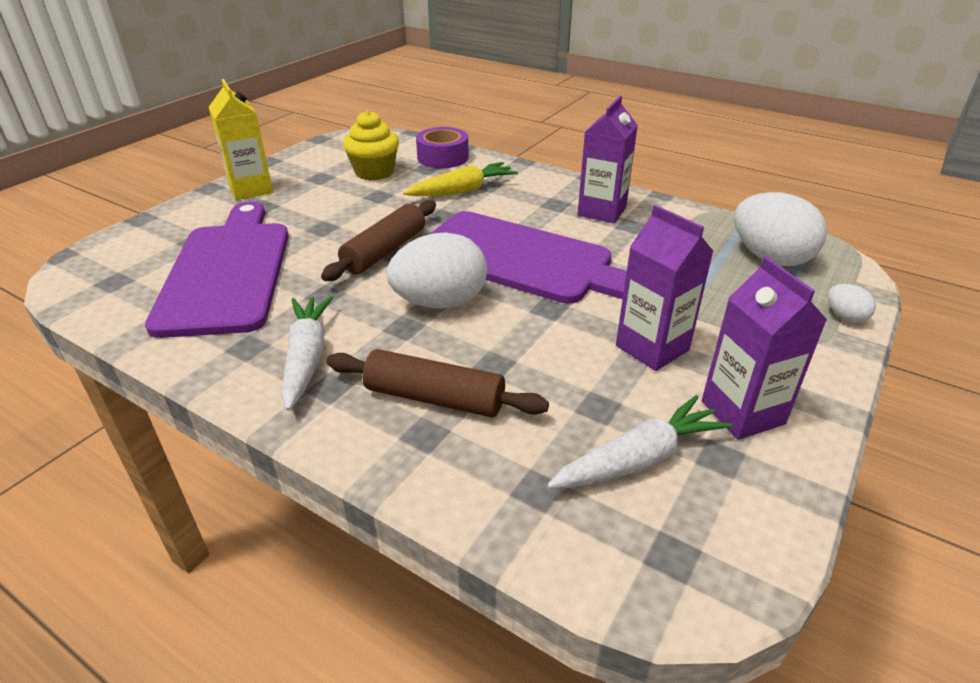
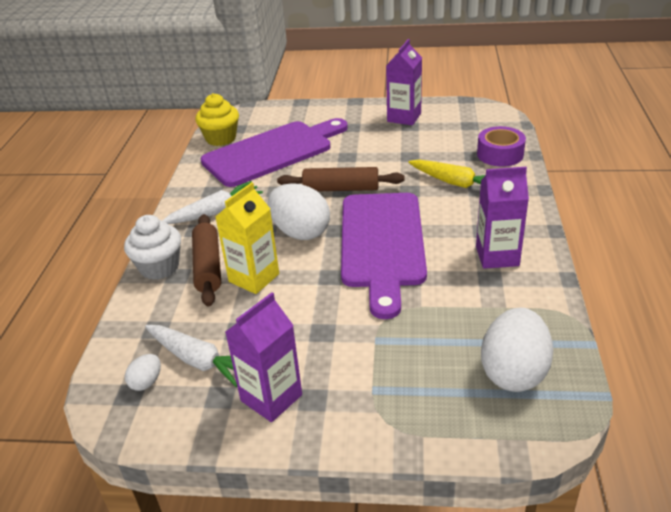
camera: 65 degrees right, 0 degrees up
yellow carton [209,79,273,200] -> yellow carton moved to [215,182,279,294]
yellow cupcake [343,110,399,180] -> yellow cupcake moved to [195,93,239,146]
purple carton [616,205,714,371] -> purple carton moved to [386,39,422,125]
white egg [828,284,876,323] -> white egg moved to [125,354,161,391]
none -> white cupcake [124,215,181,280]

